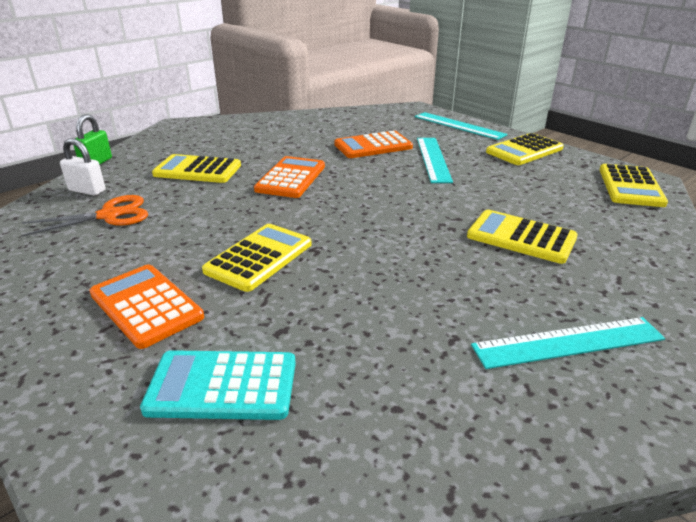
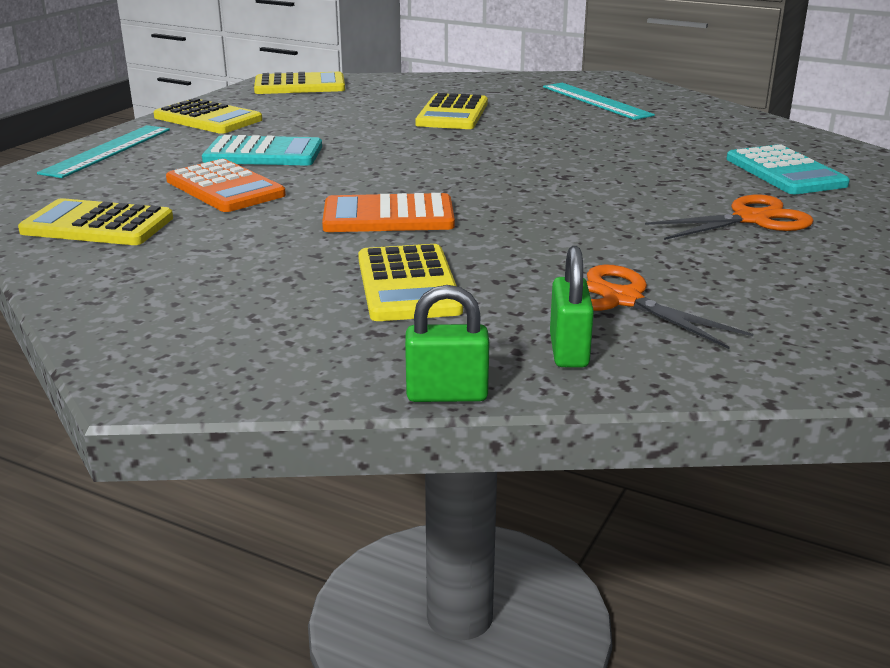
camera: 110 degrees left, 5 degrees down
white padlock [60,138,105,196] -> green padlock [550,246,594,368]
orange calculator [89,264,204,349] -> orange scissors [645,194,813,240]
yellow calculator [202,224,311,292] -> yellow calculator moved to [18,198,173,245]
turquoise ruler [417,138,453,183] -> turquoise calculator [202,135,322,165]

